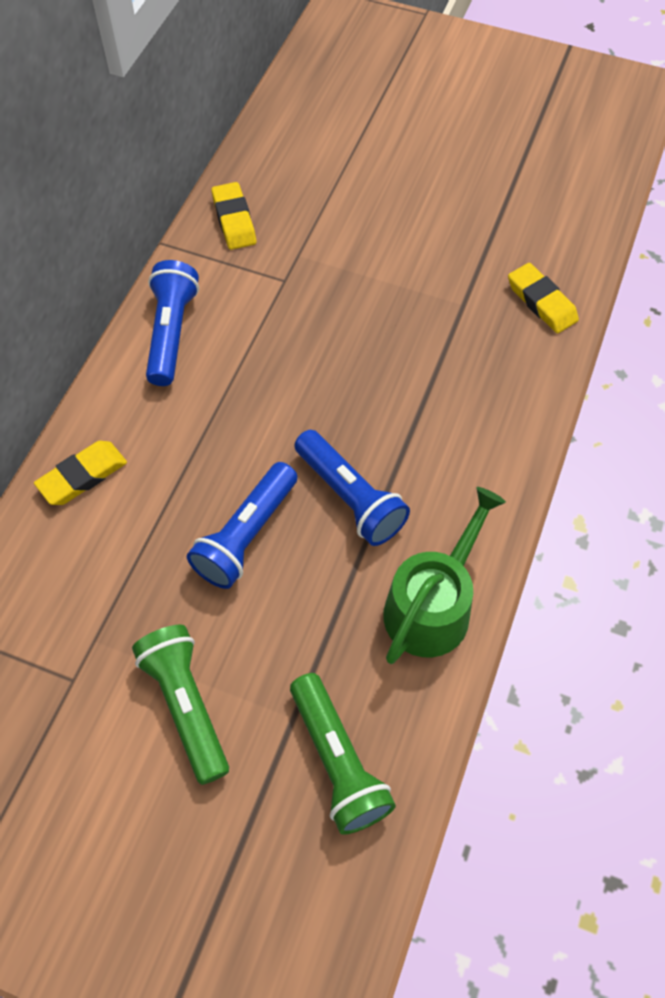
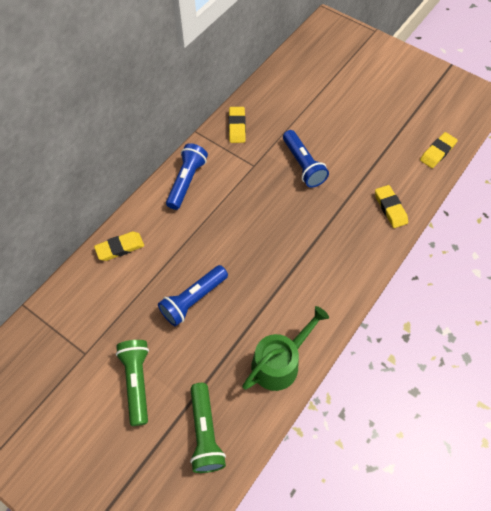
camera: 15 degrees right, 0 degrees up
blue flashlight [294,430,410,546] -> blue flashlight moved to [283,130,329,188]
none -> yellow eraser [420,132,458,168]

